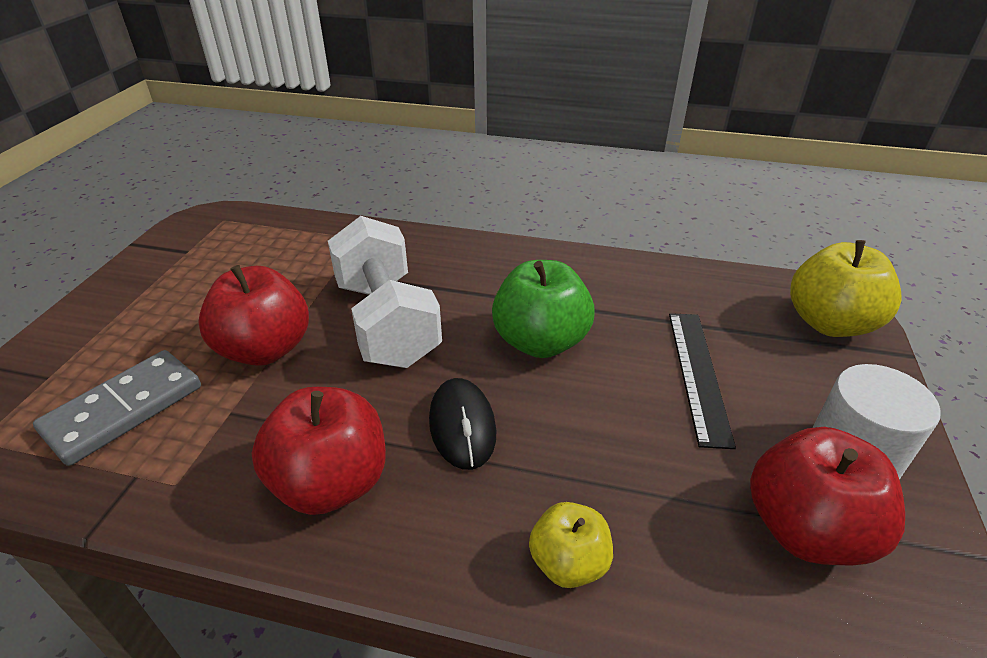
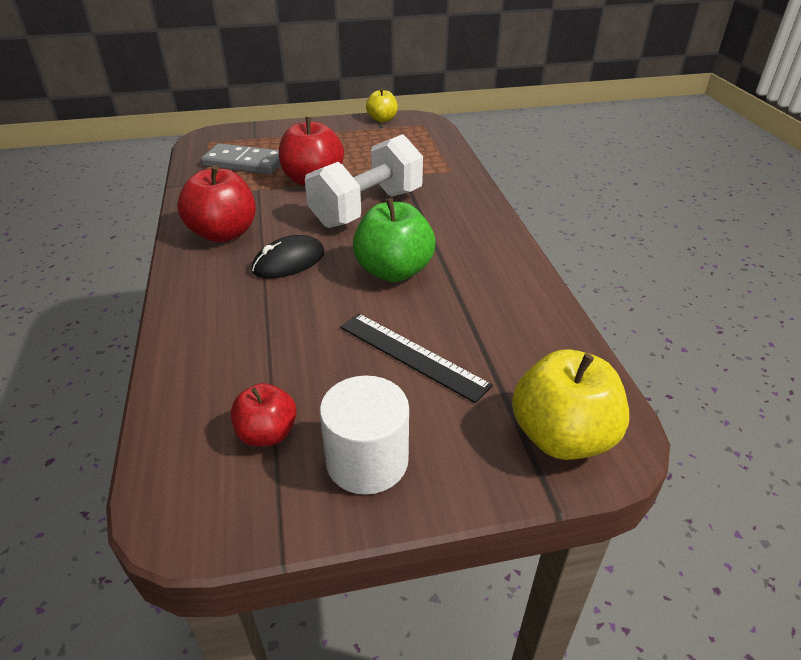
camera: 65 degrees right, 0 degrees up
yellow apple [529,502,613,588] -> yellow apple moved to [366,88,398,122]
black ruler [669,313,736,449] -> black ruler turned 60 degrees clockwise [340,313,493,403]
red apple [750,427,905,566] -> red apple [231,383,297,446], size x0.59

